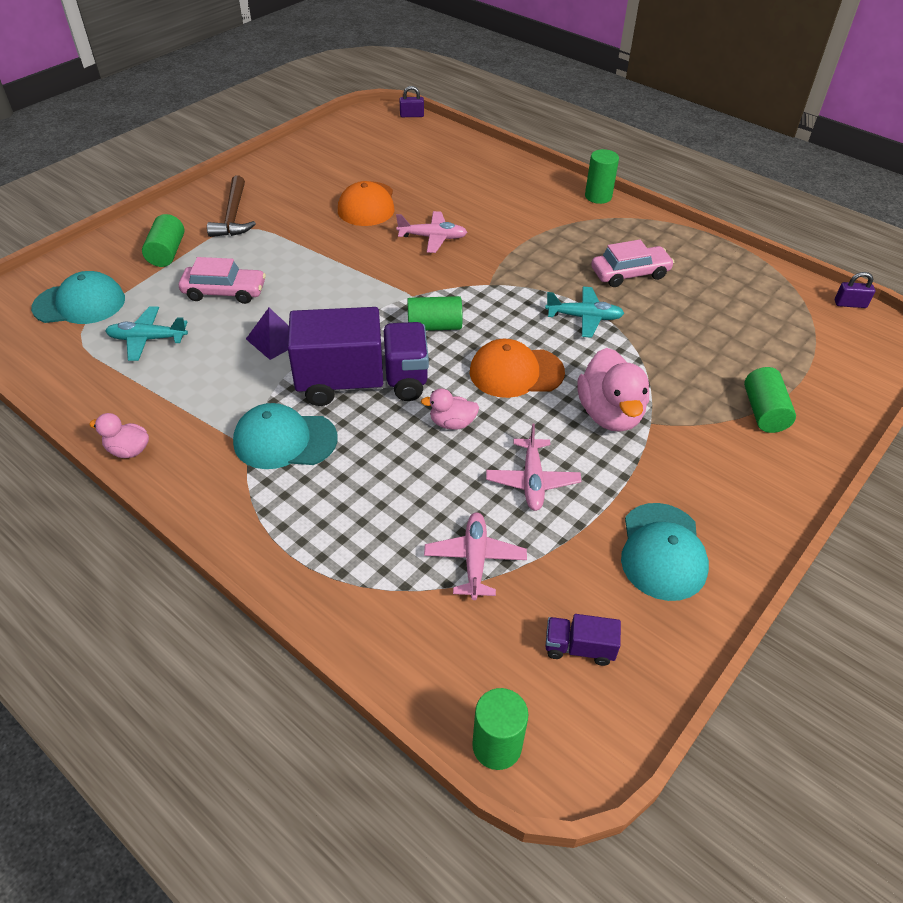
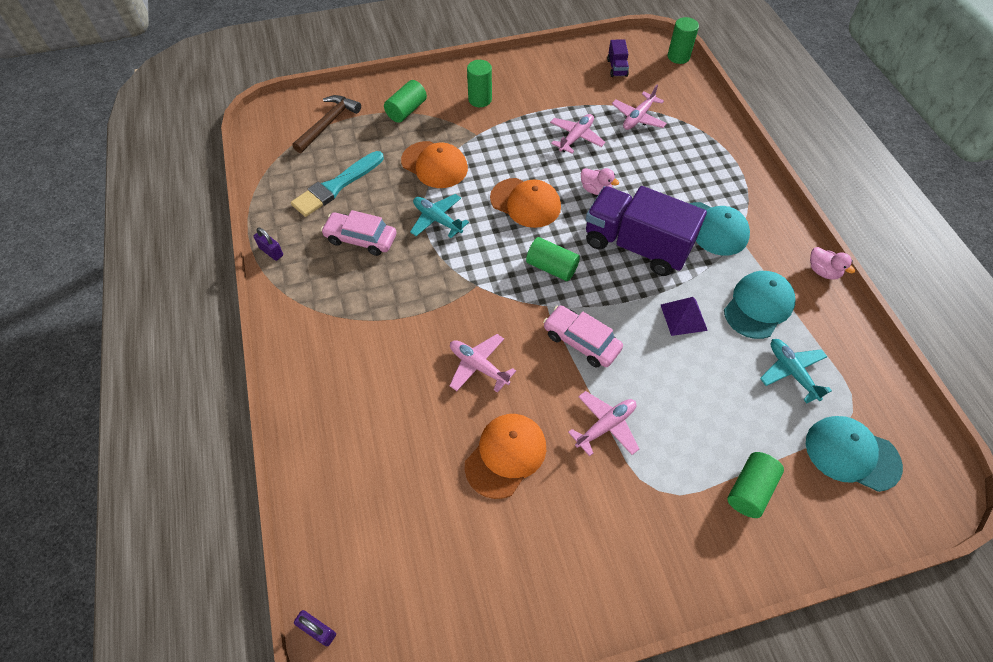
camera: 145 degrees left, 10 degrees up
turquoise plane [105,306,188,361] -> turquoise plane turned 150 degrees counterclockwise [760,339,832,403]
pink car [179,257,266,304] -> pink car moved to [543,305,623,368]
brown hammer [207,176,256,237] -> brown hammer moved to [292,95,361,153]
purple truck [545,614,621,666] -> purple truck turned 45 degrees clockwise [607,39,629,77]
pink duck [577,348,649,432] -> none
green cylinder [585,149,619,204] -> green cylinder moved to [467,60,492,107]
turquoise cap [621,503,709,601] -> turquoise cap moved to [724,271,796,339]
purple padlock [835,272,875,308] -> purple padlock moved to [254,228,283,261]
none -> turquoise brush [291,151,384,217]
none -> orange cap [401,141,468,188]
none -> pink plane [568,391,639,456]

